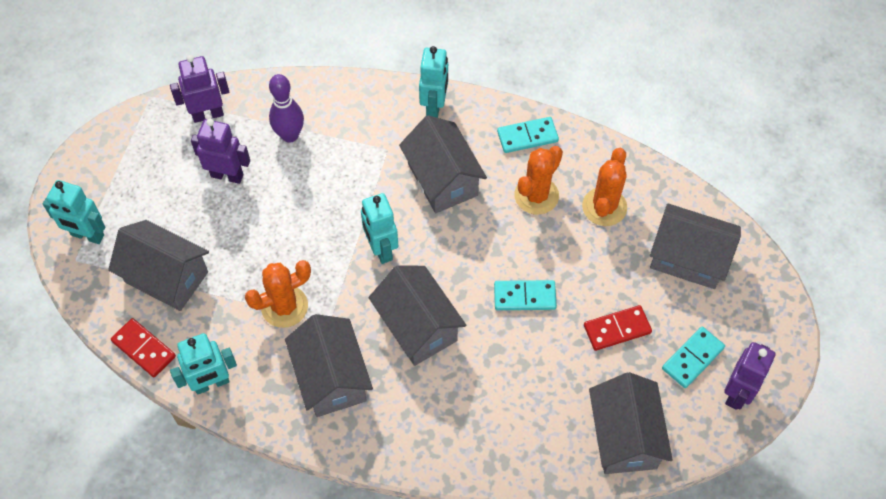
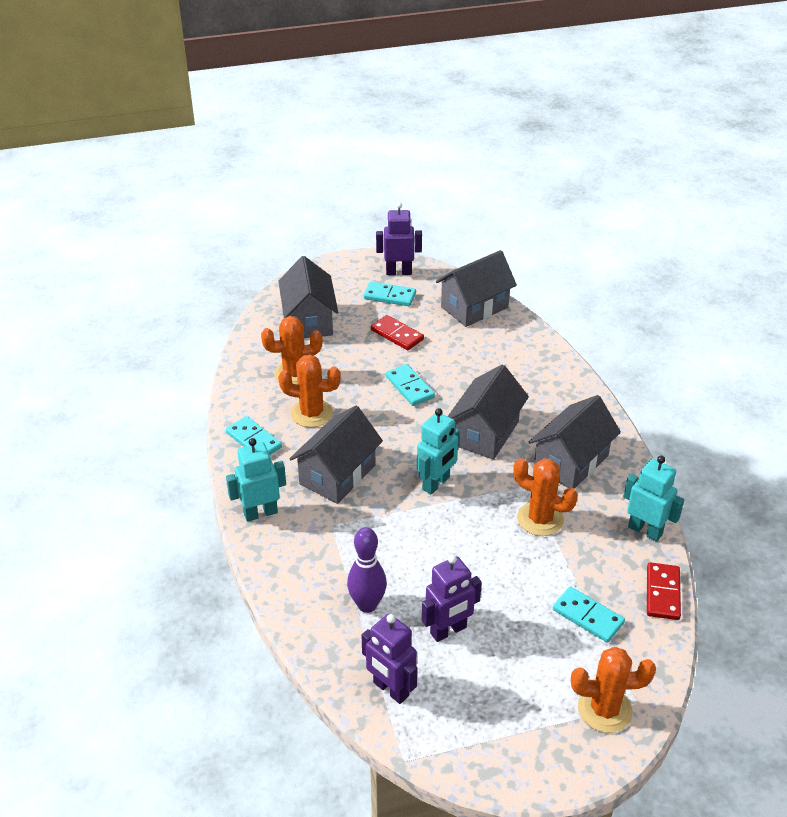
camera: 120 degrees left, 20 degrees down
turquoise robot [43,180,105,244] -> orange cactus [571,647,656,733]
grey house [108,220,209,311] -> turquoise domino [553,586,625,643]
purple robot [191,119,250,184] -> purple robot turned 105 degrees counterclockwise [422,555,482,642]

